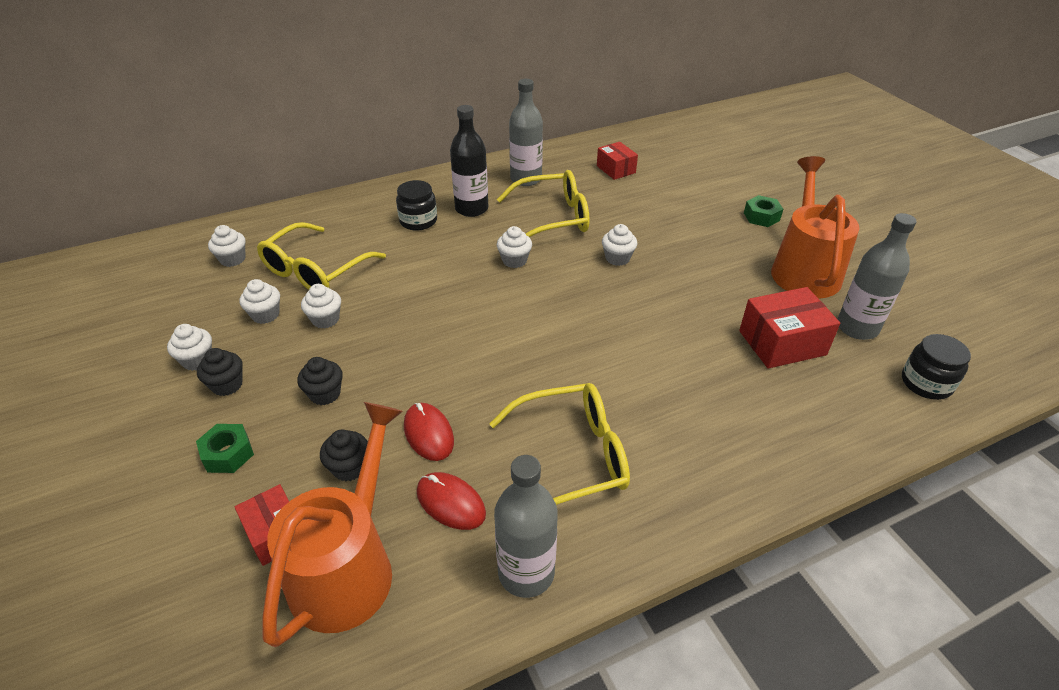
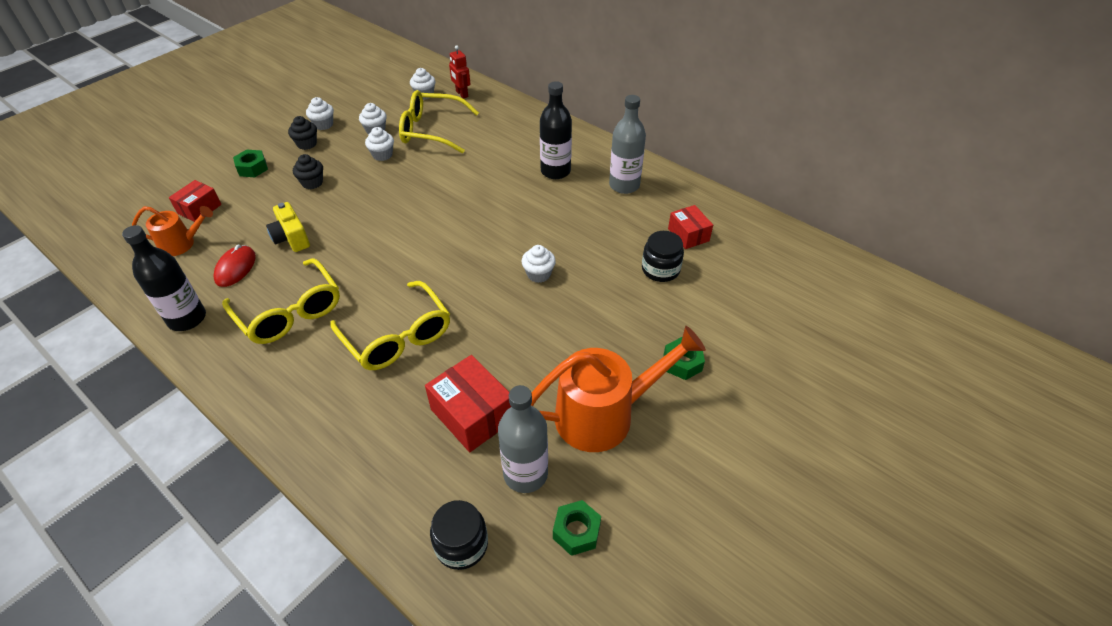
camera: 65 degrees right, 5 degrees up
orange watering can [263,402,403,647] -> orange watering can [132,206,213,256], size x0.55
black cupcake [320,430,368,481] -> none
black jar [396,180,437,231] -> black jar moved to [642,231,684,282]
red mouse [404,403,454,461] -> yellow camera [266,202,310,252]
grey bottle [494,455,558,598] -> black bottle [122,225,206,331]
yellow glasses [497,170,590,238] -> yellow glasses moved to [330,281,450,370]
white cupcake [497,226,532,268] -> none
red box [597,142,638,180] -> red box turned 60 degrees counterclockwise [668,205,713,249]
none -> red robot [449,45,470,99]
none -> green nut [553,500,601,556]

